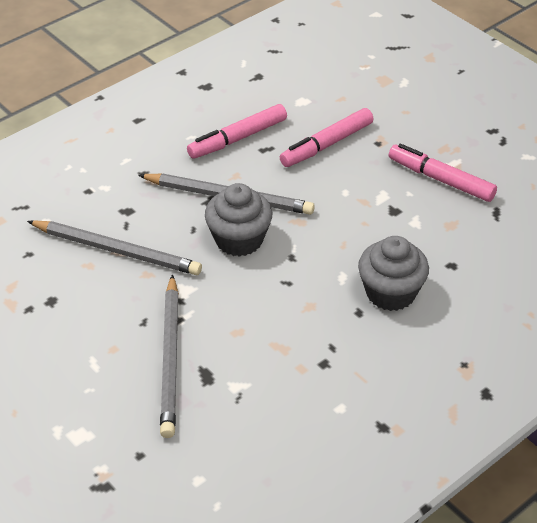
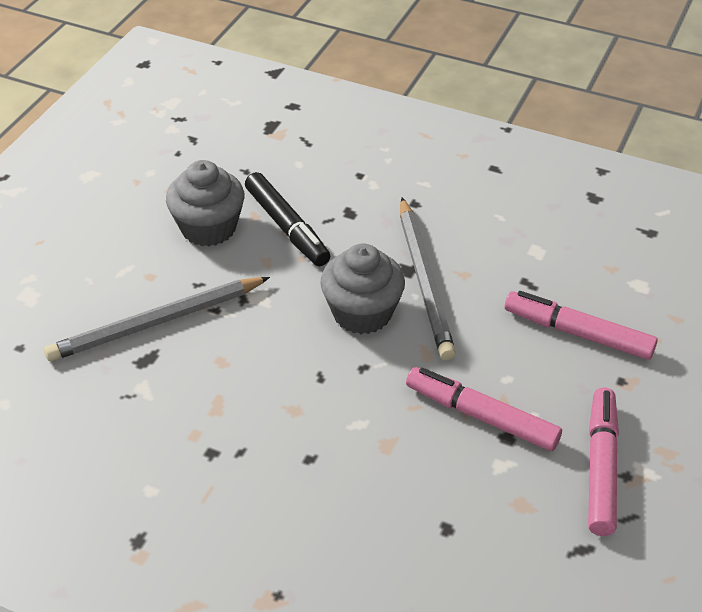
camera: 65 degrees right, 0 degrees up
grey pencil [27,220,202,275] -> black marker [245,172,330,266]
pink marker [187,104,287,159] -> pink marker moved to [406,367,562,451]
grey cupcake [358,236,429,311] -> grey cupcake moved to [166,160,245,246]

